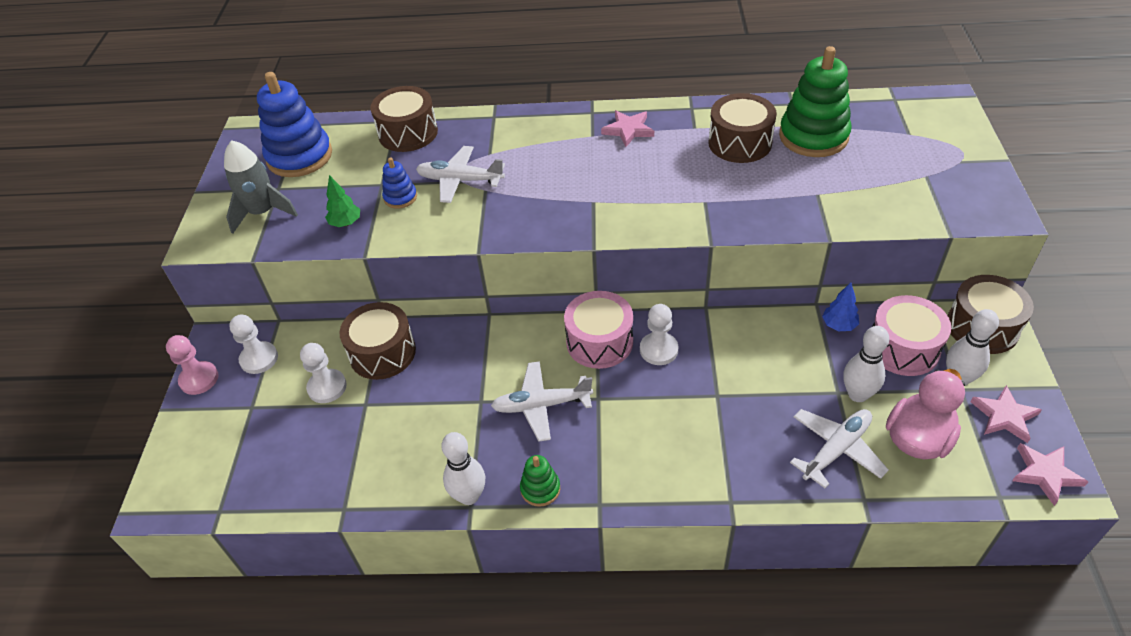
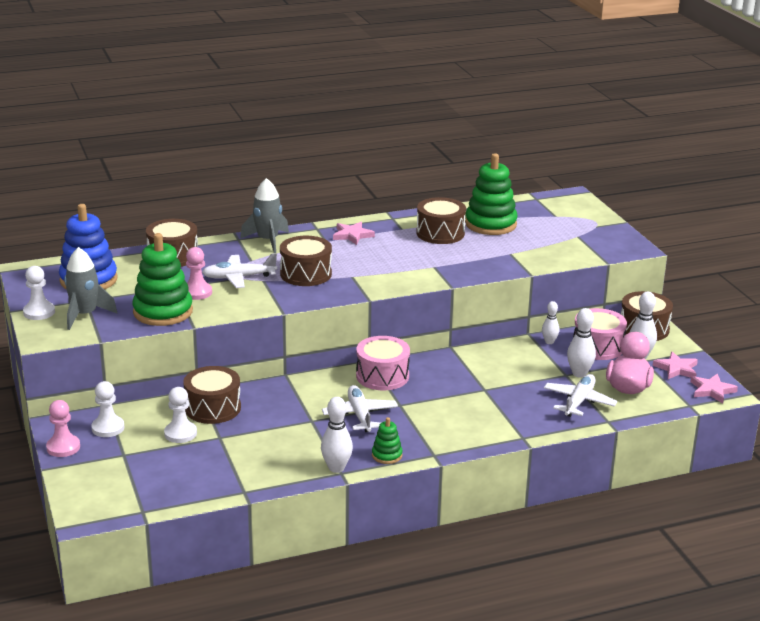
camera: 25 degrees left, 20 degrees down
green tree [325,175,360,227] -> green stacking toy [132,233,193,326]
blue stacking toy [382,158,417,209] -> pink pawn [186,247,212,300]
white plane [491,361,593,442] -> white plane turned 105 degrees clockwise [322,385,398,432]
white pawn [640,304,678,365] -> white pawn moved to [23,266,55,320]
blue tree [822,282,859,331] -> white bowling pin [542,301,559,344]
none -> grey rocket [240,178,289,253]
none -> brown drum [280,236,332,286]

